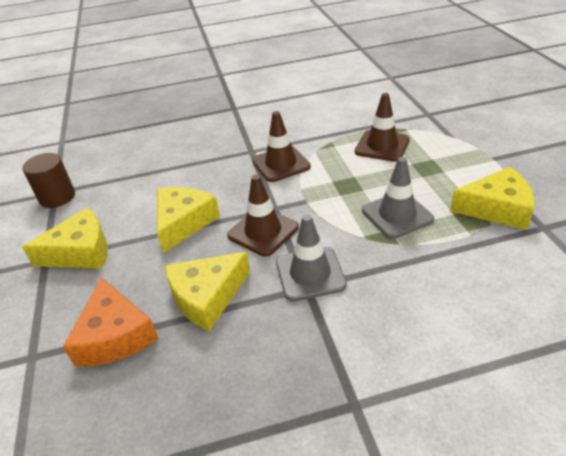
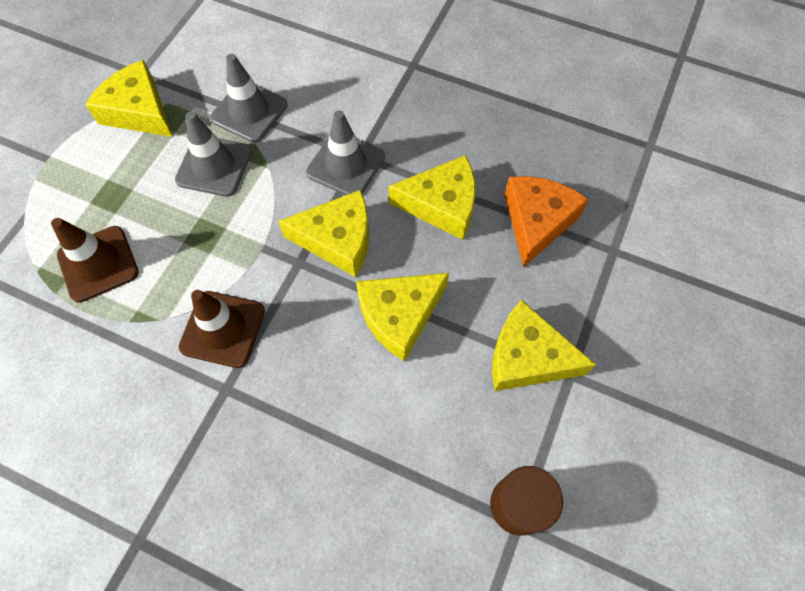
camera: 145 degrees left, 25 degrees up
brown traffic cone [227,175,299,257] -> yellow cheese [278,190,369,277]
none -> grey traffic cone [210,54,287,142]

